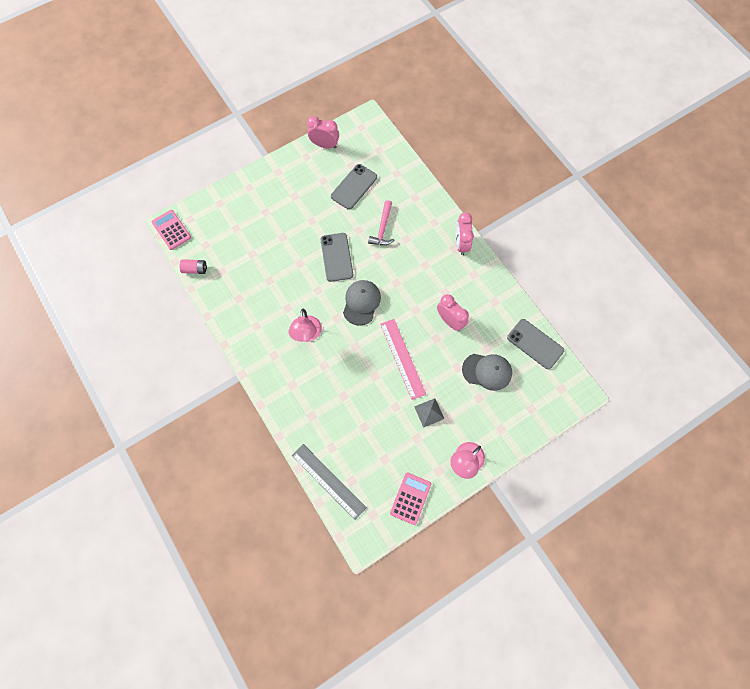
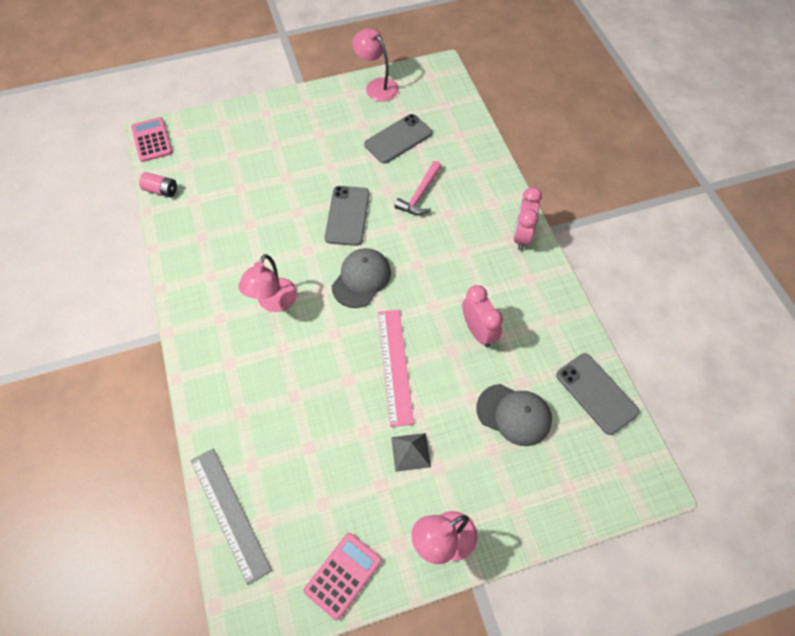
camera: 15 degrees right, 10 degrees down
pink clock [307,116,339,148] -> pink lamp [352,28,399,102]

